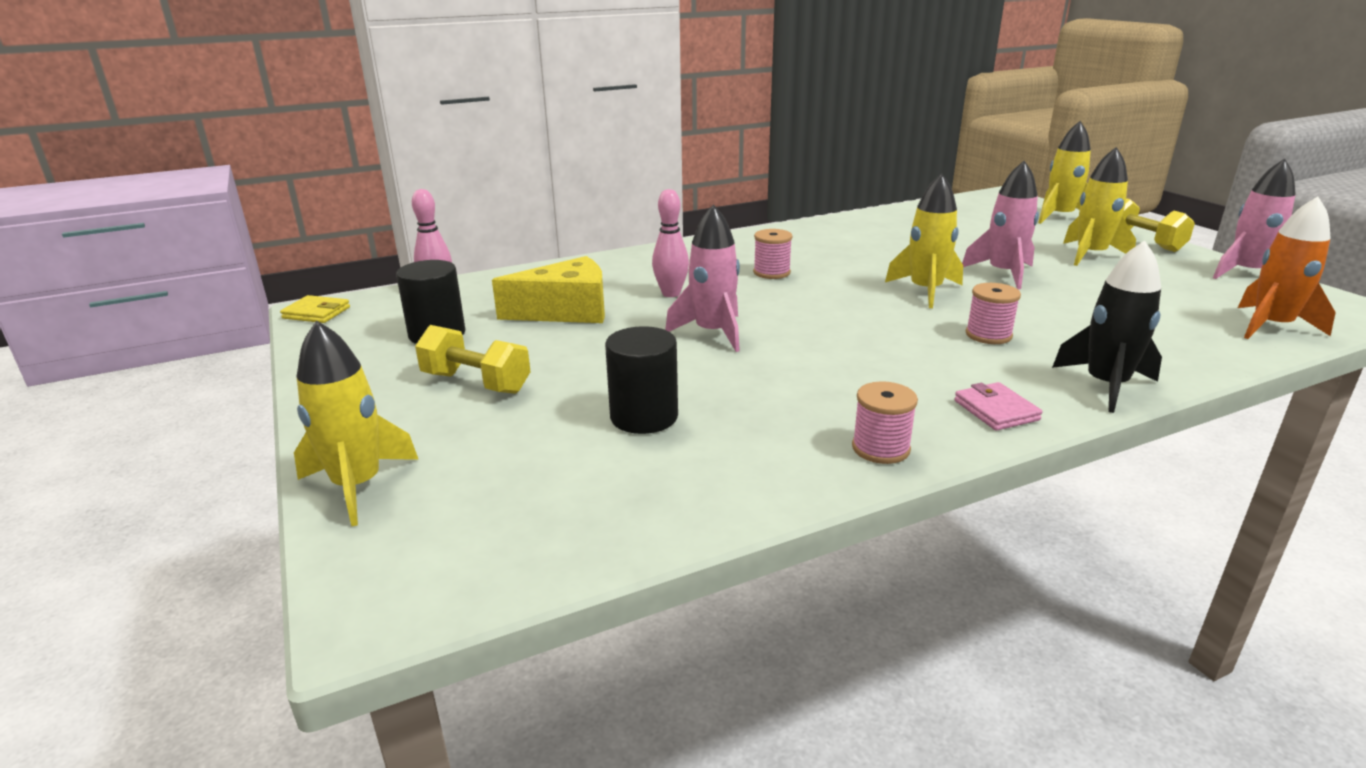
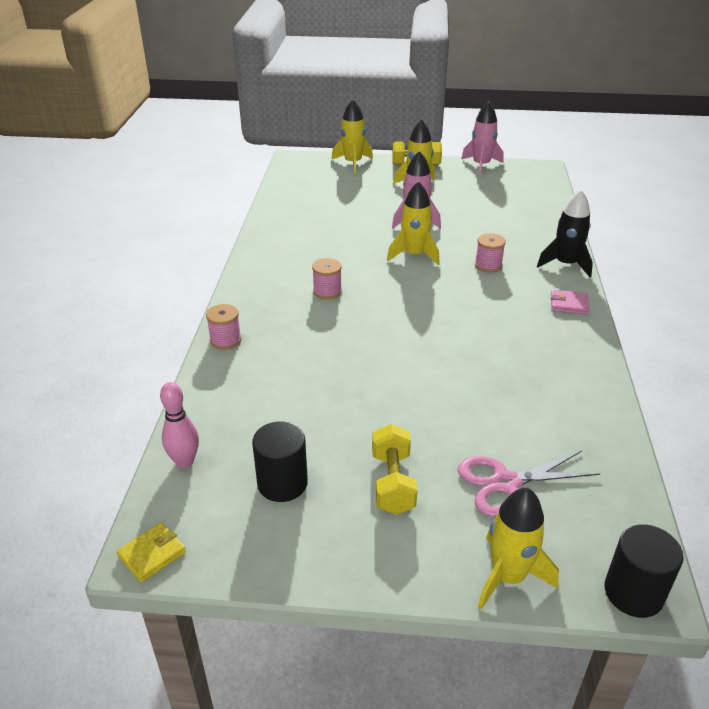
camera: 60 degrees left, 10 degrees up
yellow dumbbell [415,325,531,394] -> yellow dumbbell turned 60 degrees counterclockwise [372,424,418,515]
yellow cheese [492,256,605,323] -> none
black cylinder [605,326,678,434] -> black cylinder moved to [604,524,684,618]
pink bowling pin [652,189,689,297] -> none
pink rocket [665,204,740,352] -> none
pink spool [852,381,918,464] -> pink spool moved to [206,304,242,350]
orange rocket [1238,197,1336,339] -> none
none -> pink scissors [457,451,600,517]

